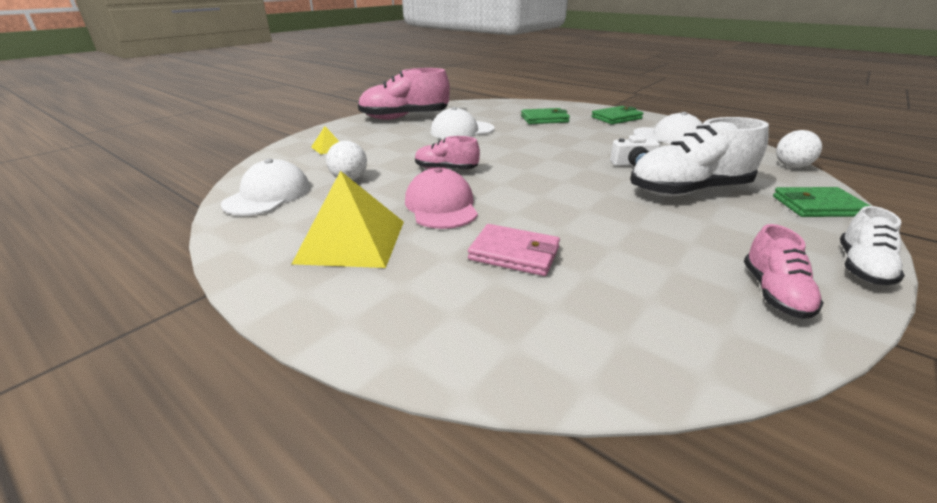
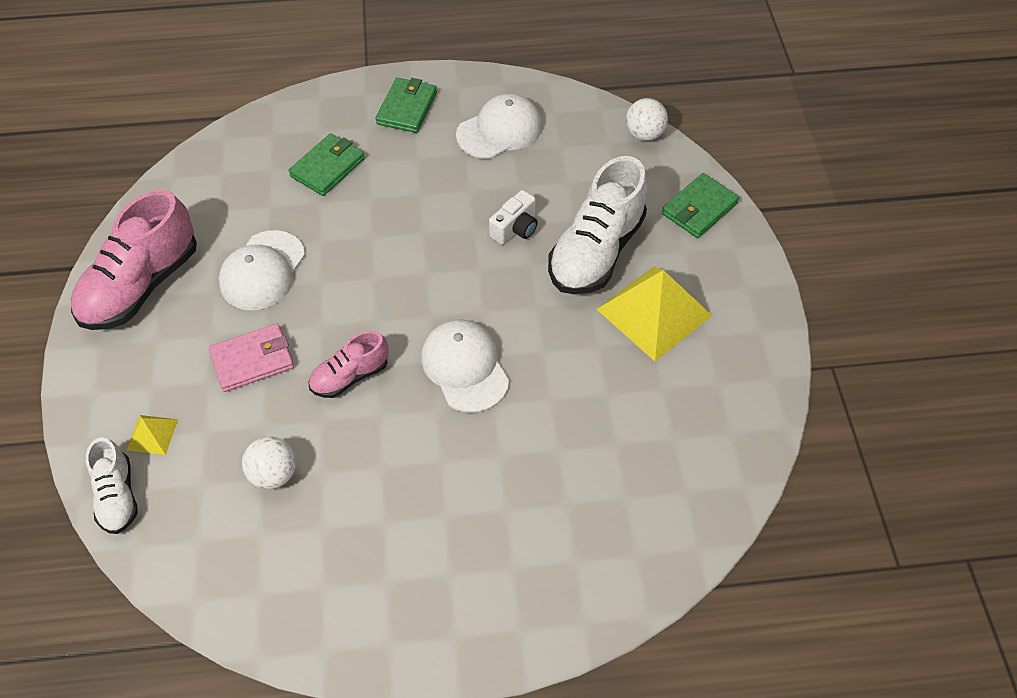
camera: 45 degrees left, 25 degrees up
white cap [221,159,310,216] -> white cap moved to [421,320,509,413]
yellow pyramid [292,171,404,268] -> yellow pyramid moved to [596,266,712,361]
pink cap [405,168,478,229] -> none
pink wallet [468,224,560,276] -> pink wallet moved to [209,324,294,392]
pink shoe [744,224,824,319] -> none
white shoe [840,206,905,285] -> white shoe moved to [86,437,138,534]

